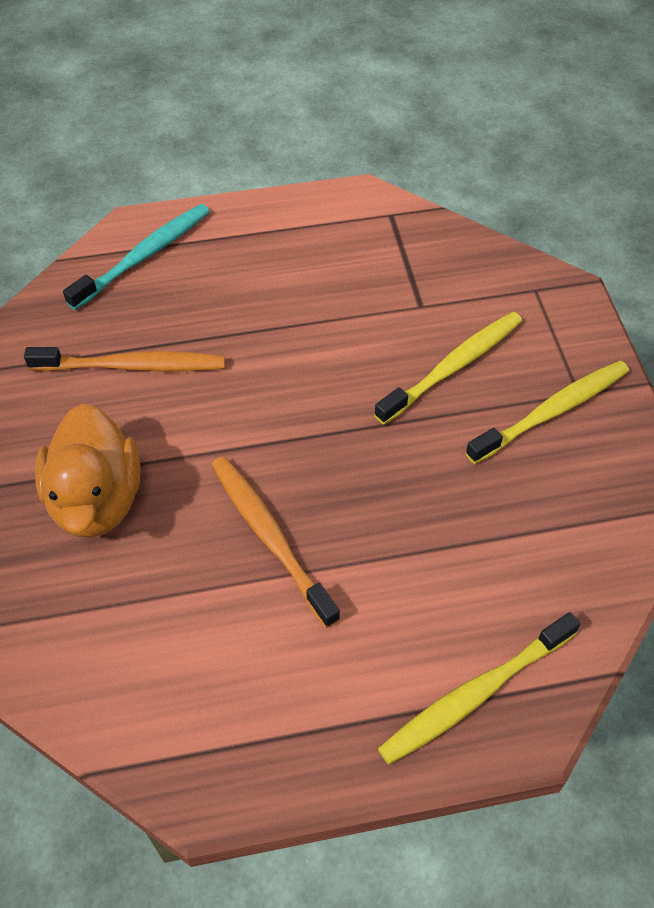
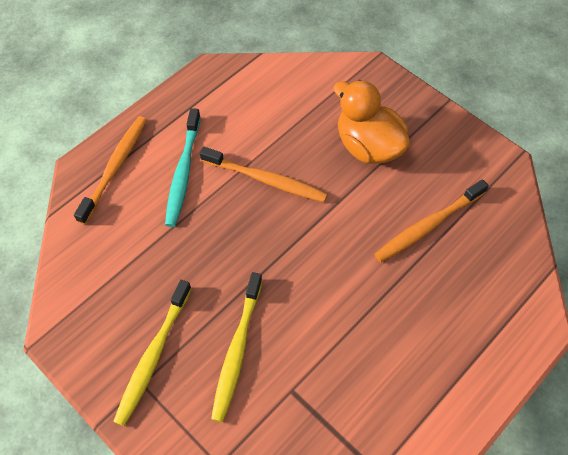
camera: 145 degrees right, 5 degrees up
turquoise toothbrush [63,204,210,310] -> turquoise toothbrush moved to [165,108,201,227]
yellow toothbrush [378,612,580,765] -> orange toothbrush [74,116,147,224]

